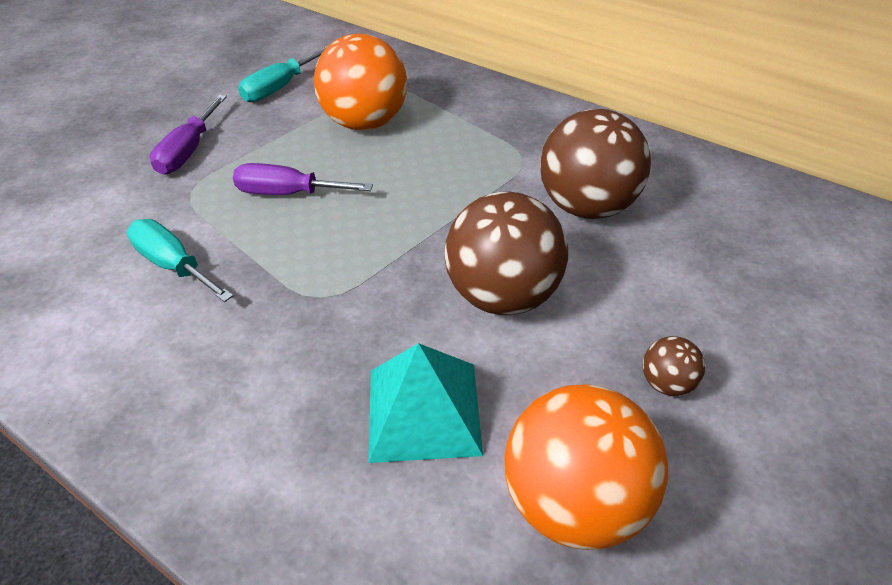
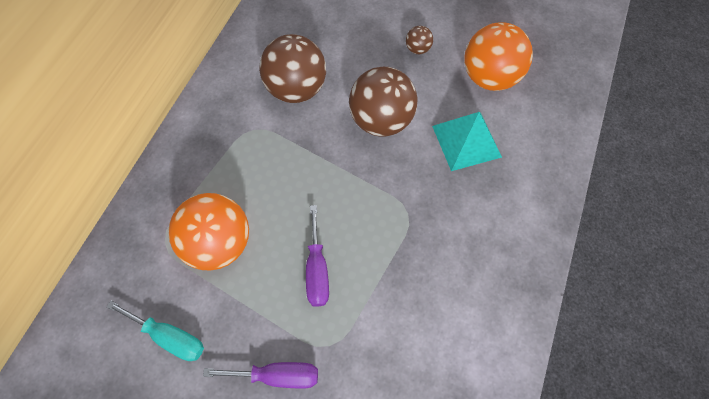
camera: 105 degrees left, 20 degrees up
turquoise screwdriver [127,219,233,302] -> none

